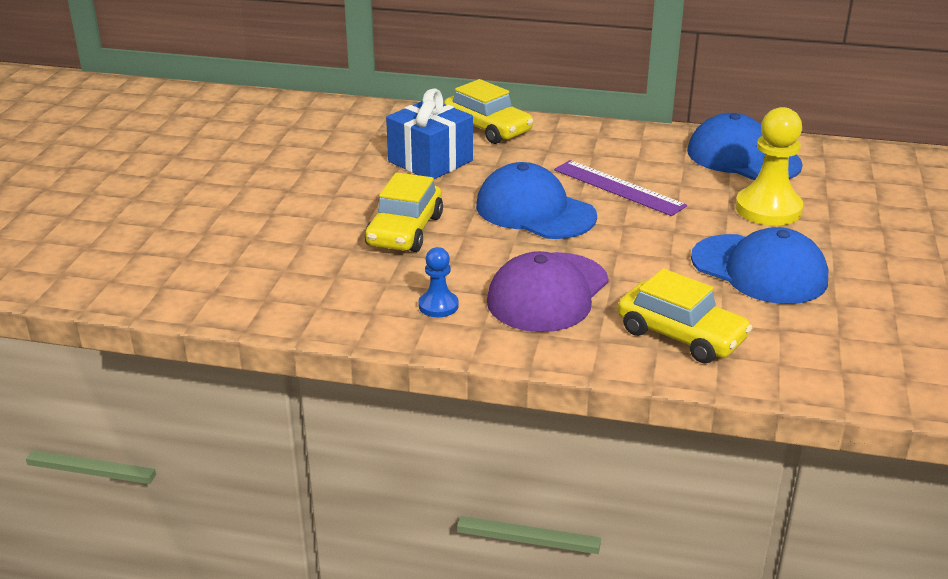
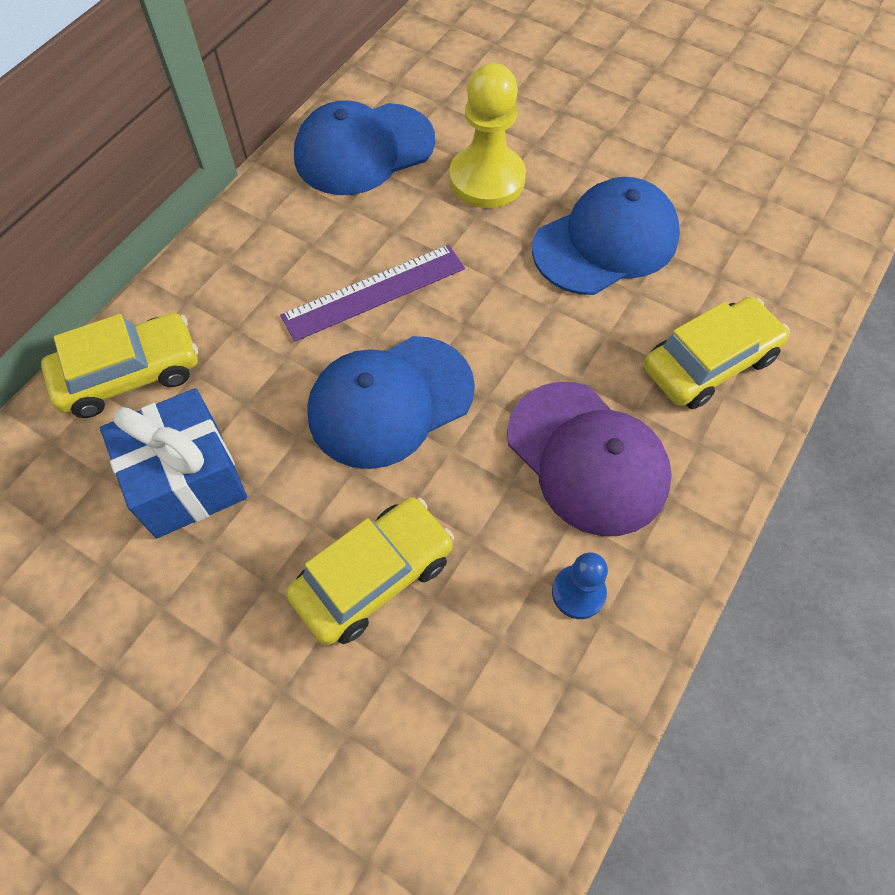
camera: 70 degrees left, 30 degrees up
yellow car [365,172,443,252] -> yellow car turned 75 degrees counterclockwise [286,497,454,645]

